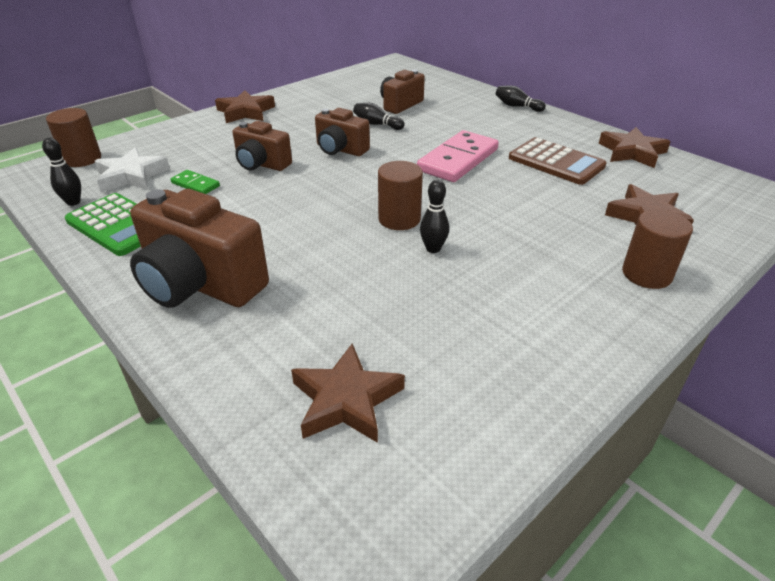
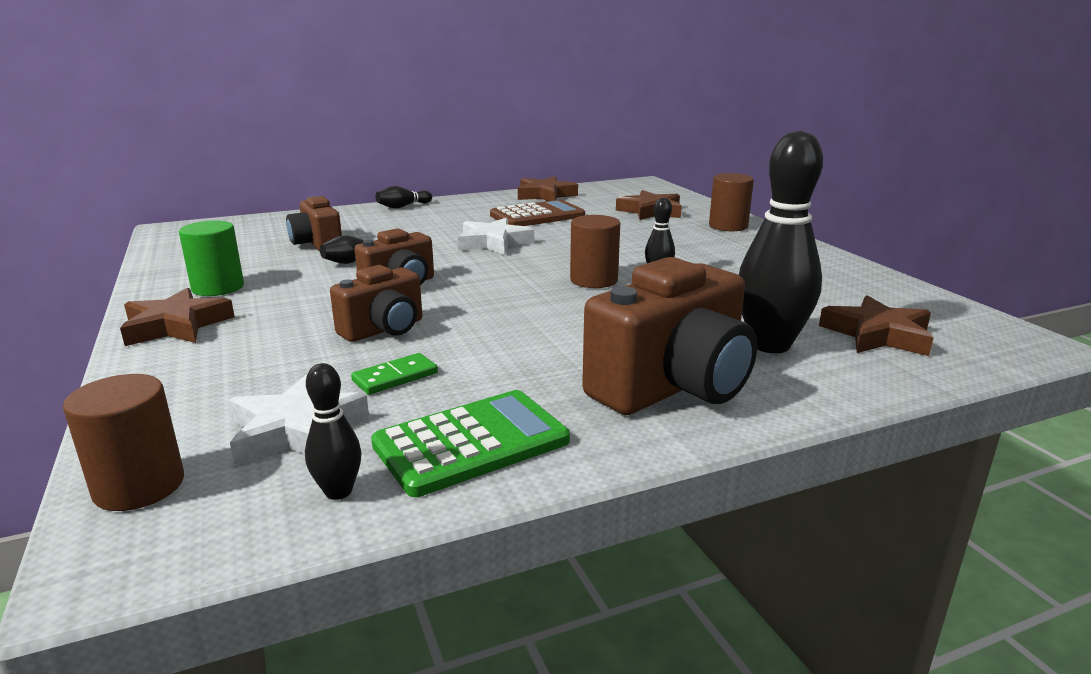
camera: 70 degrees left, 15 degrees down
pink domino [417,130,499,182] -> white star [458,218,534,255]
none -> green cylinder [179,221,244,296]
none -> black bowling pin [739,131,823,353]

